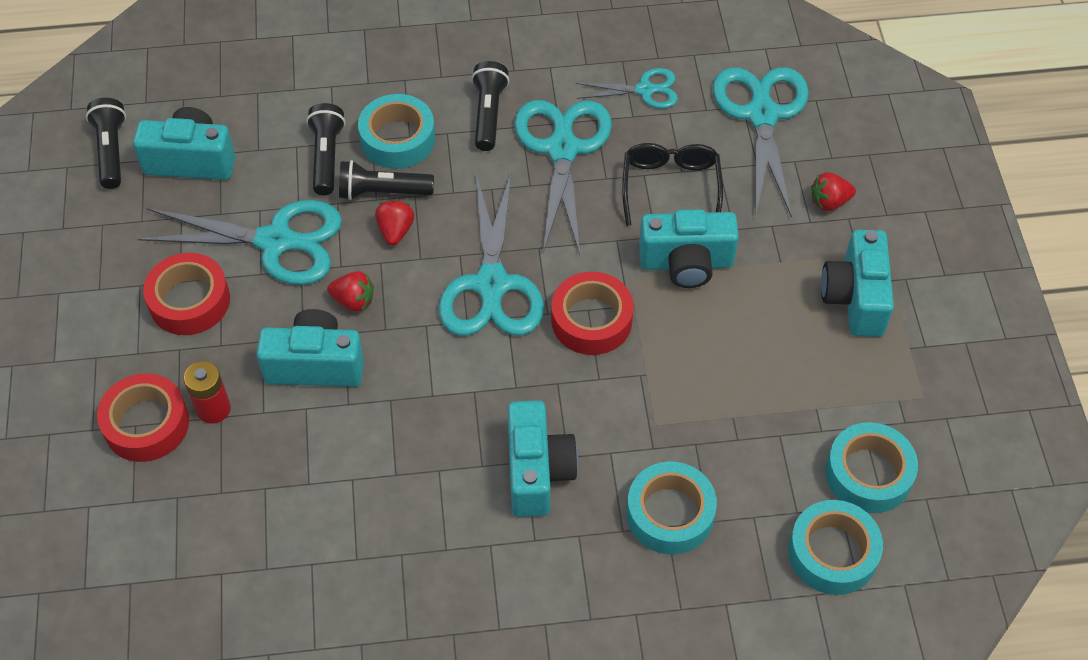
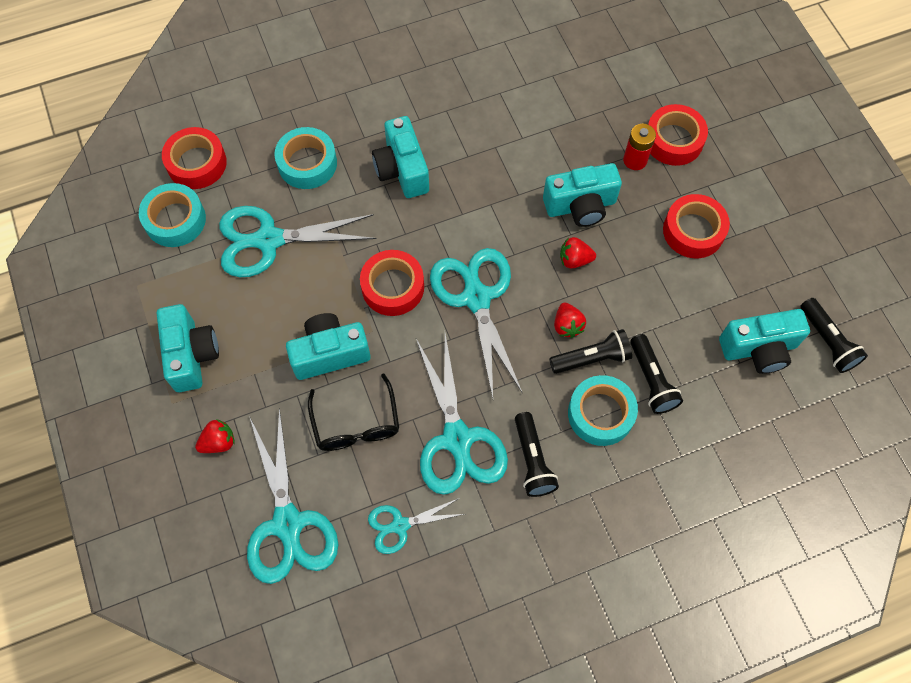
camera: 165 degrees right, 10 degrees up
turquoise scissors [138,200,342,285] -> turquoise scissors moved to [219,206,376,277]
turquoise tape [788,500,883,595] -> red tape [162,127,227,189]

